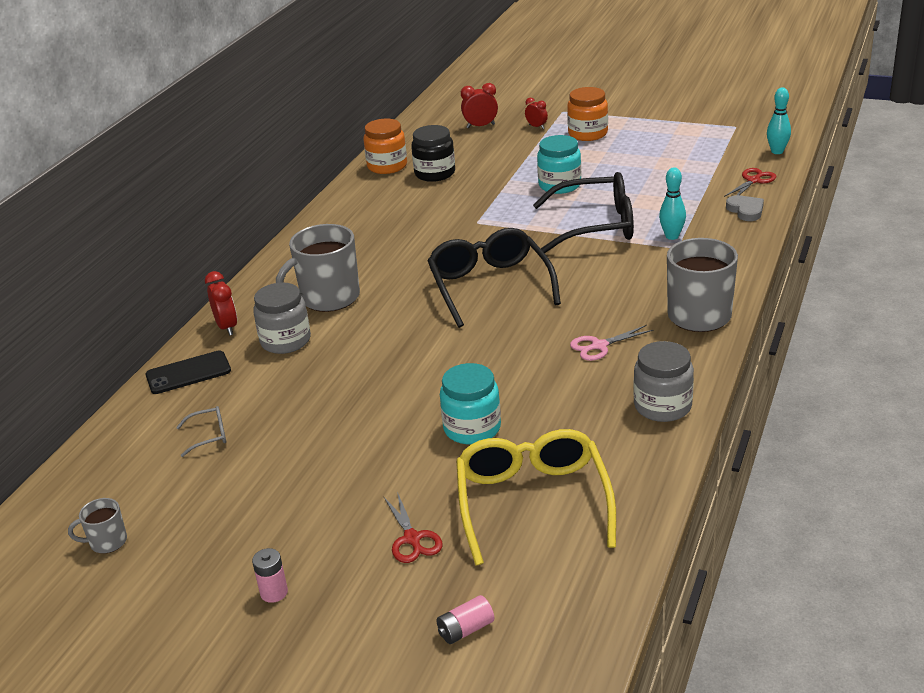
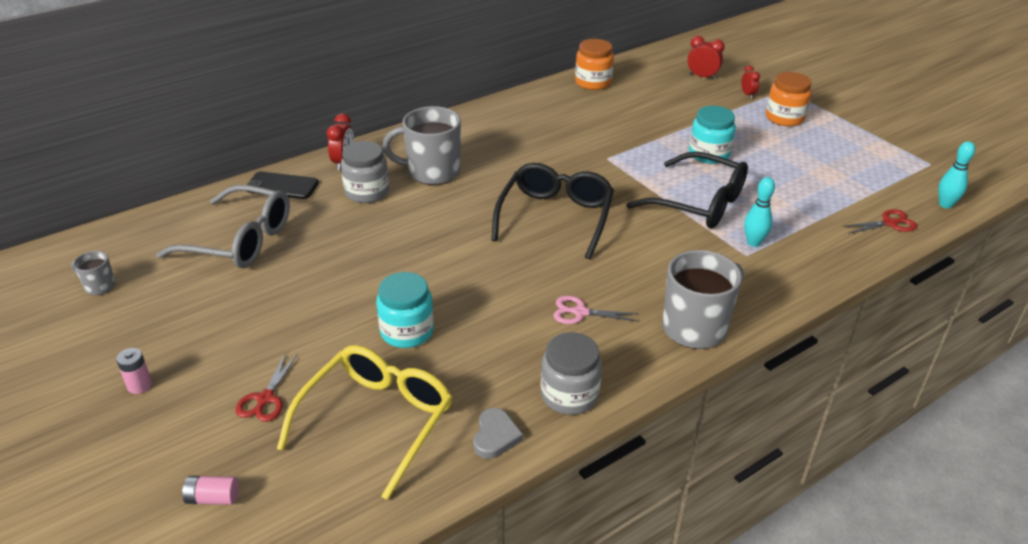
camera: 30 degrees right, 5 degrees up
grey glasses [176,406,226,457] -> grey glasses [156,185,290,268], size x2.45
black jar [411,125,455,182] -> none
grey heart [726,195,764,221] -> grey heart moved to [473,408,523,459]

